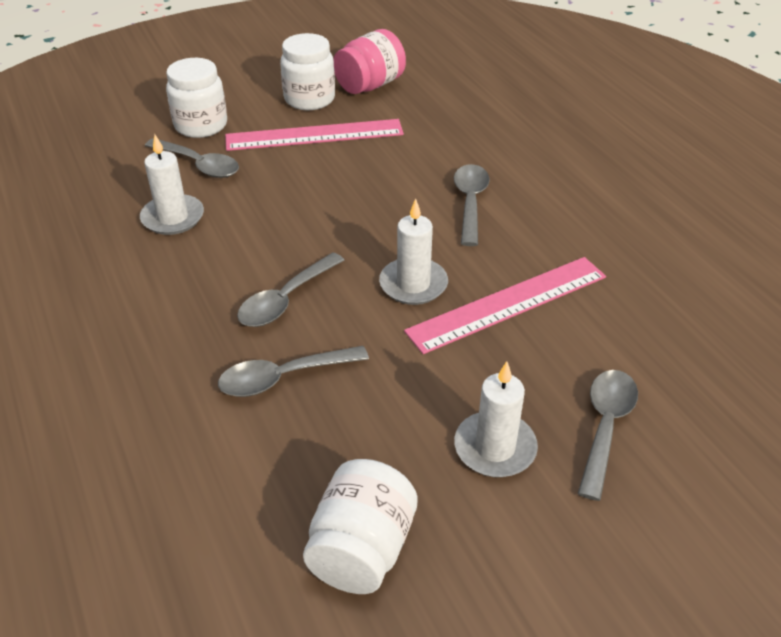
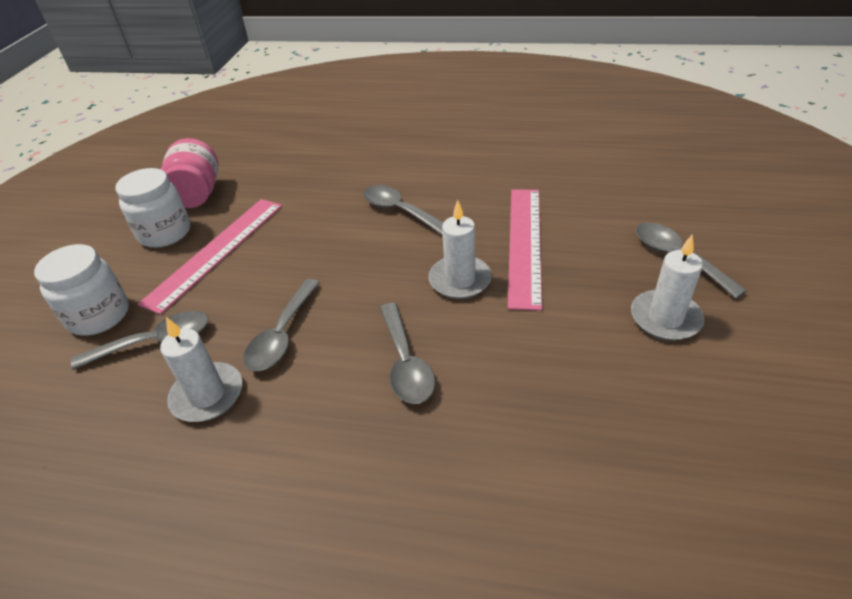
camera: 50 degrees left, 0 degrees up
grey spoon [218,346,369,397] -> grey spoon moved to [243,279,320,371]
white jar [303,459,418,594] -> none

